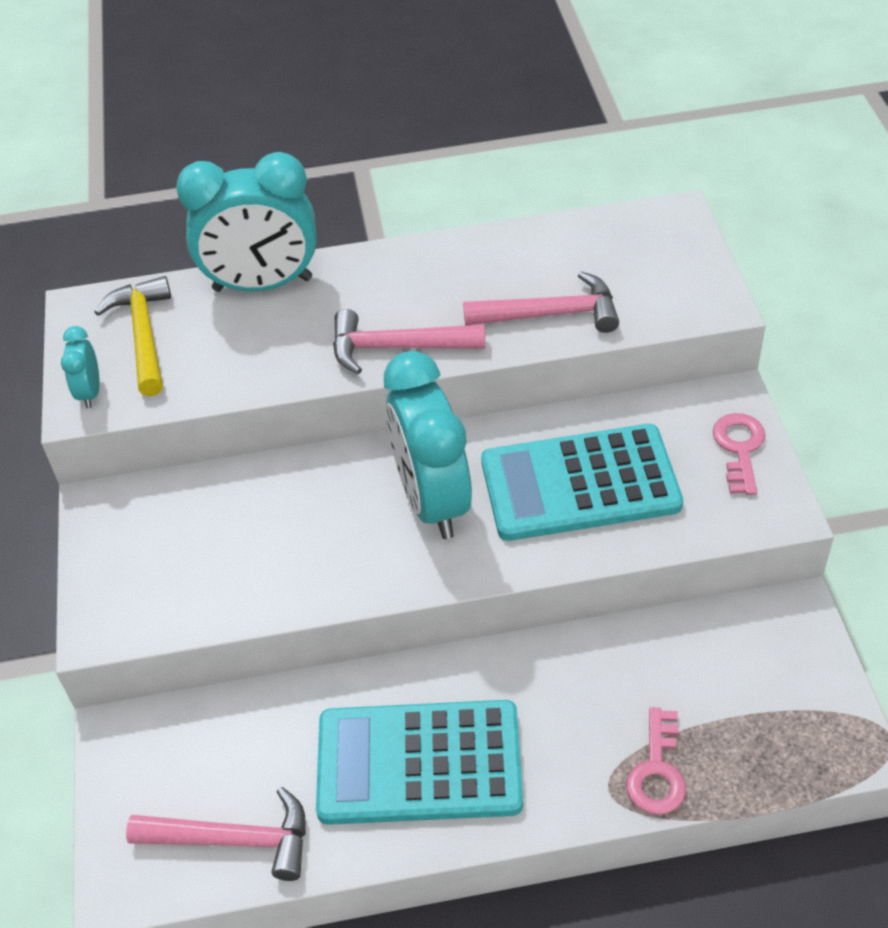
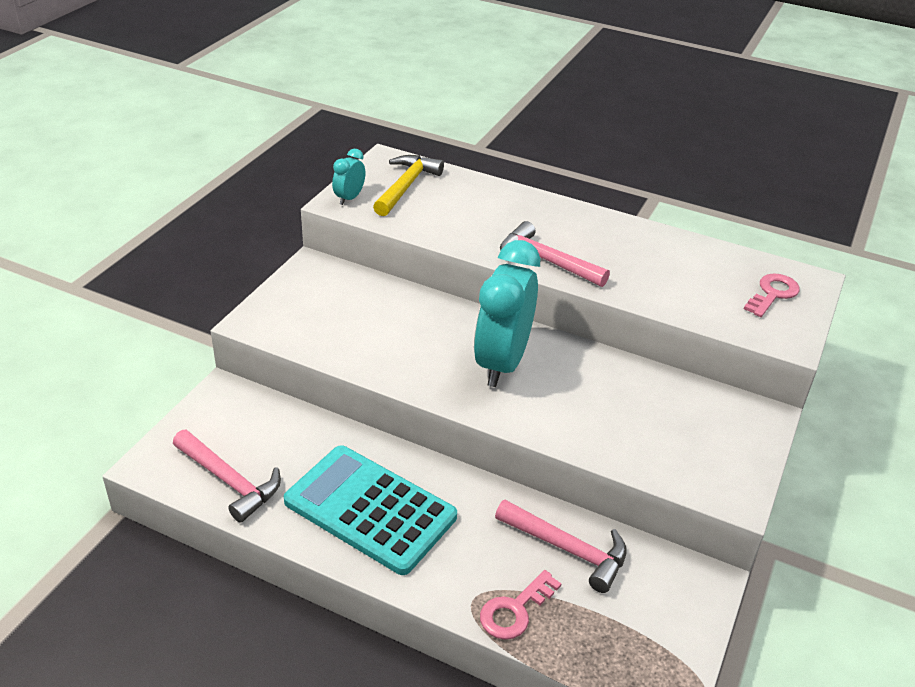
camera: 30 degrees right, 10 degrees down
turquoise clock [176,152,317,292] -> none
pink hammer [463,271,619,333] -> pink hammer moved to [495,500,627,593]
turquoise calculator [481,424,683,541] -> none
pink key [713,413,766,495] -> pink key moved to [744,273,800,317]

